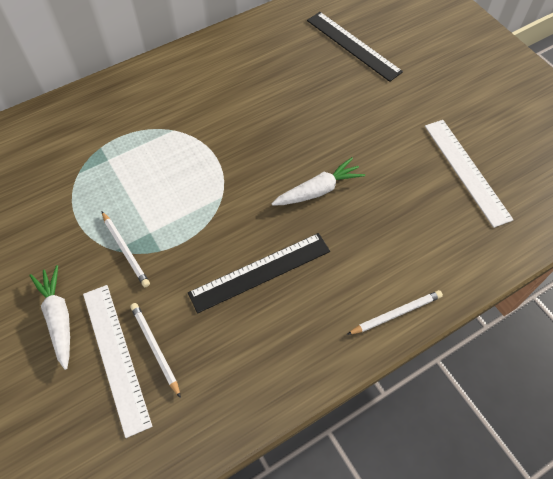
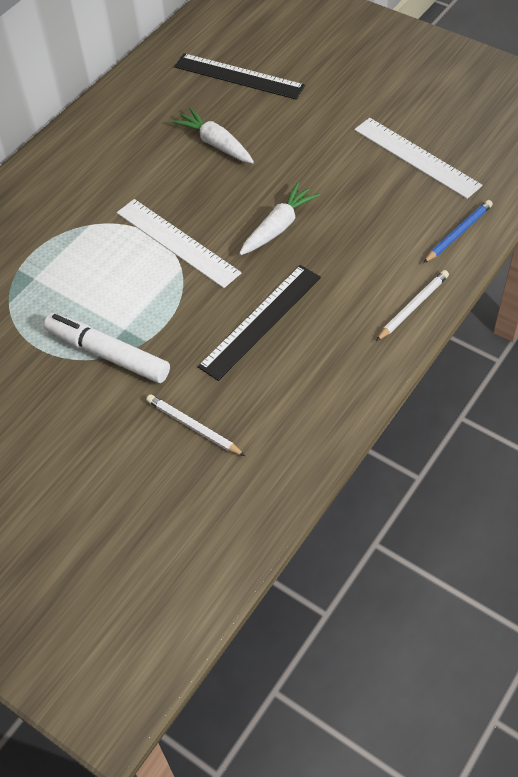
camera: 20 degrees left, 5 degrees down
white carrot [29,265,70,370] -> white carrot moved to [172,108,254,163]
white ruler [83,285,152,438] -> white ruler moved to [117,199,242,288]
white pencil [102,212,150,287] -> white marker [44,313,170,383]
none -> blue pencil [423,200,493,263]

